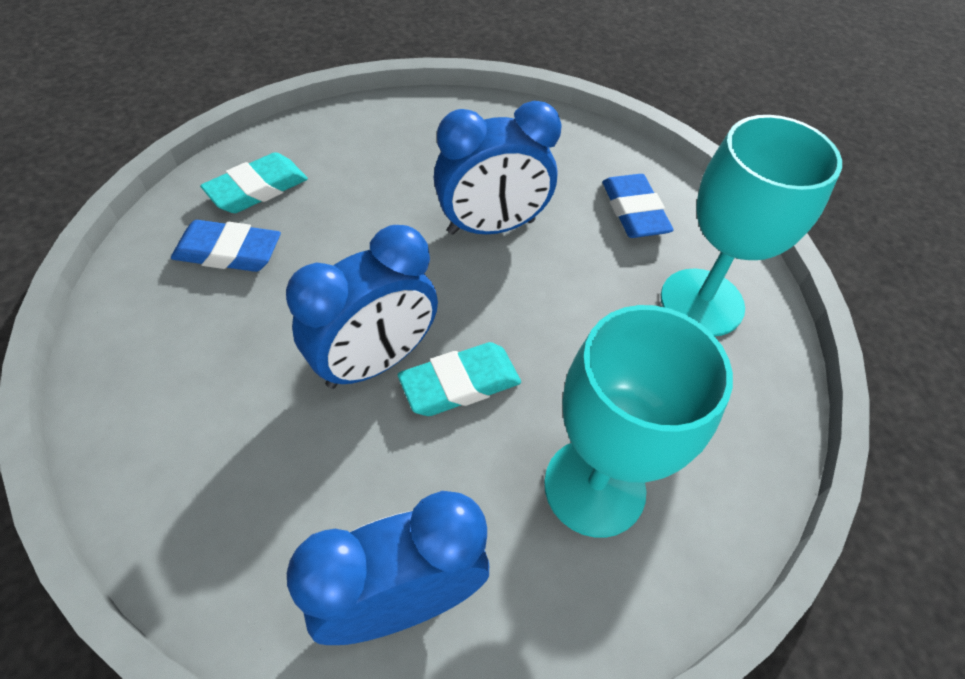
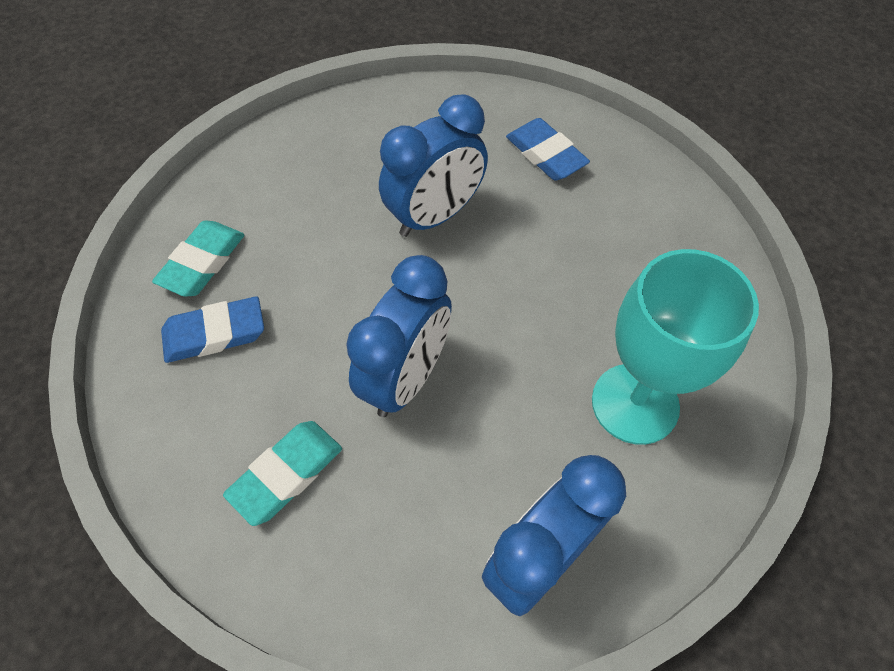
camera: 20 degrees left, 5 degrees up
turquoise eraser [398,342,521,416] -> turquoise eraser moved to [223,421,342,526]
turquoise goblet [661,115,842,336] -> none

